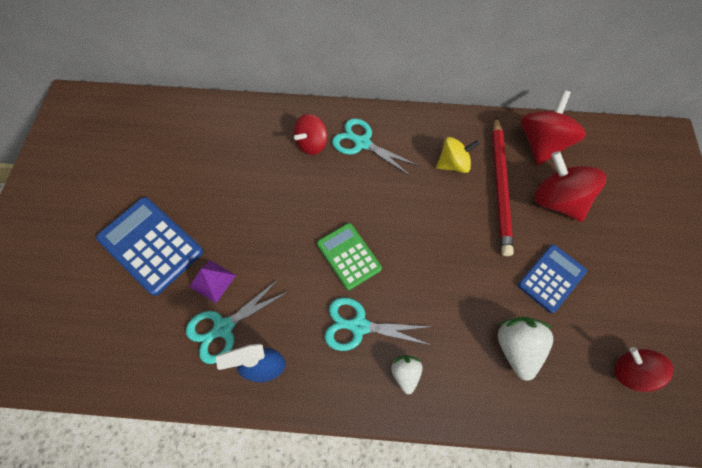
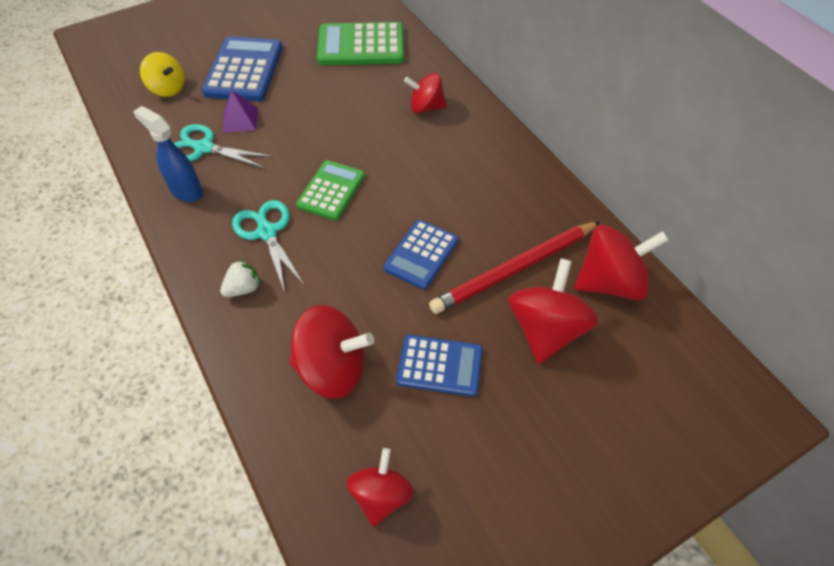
camera: 55 degrees right, 10 degrees down
turquoise scissors [332,118,419,176] -> none
yellow spinning top [436,137,480,173] -> yellow spinning top moved to [140,52,185,97]
white strawberry [498,317,553,381] -> red spinning top [289,305,374,399]
none -> green calculator [317,22,404,65]
none -> blue calculator [383,220,459,290]

